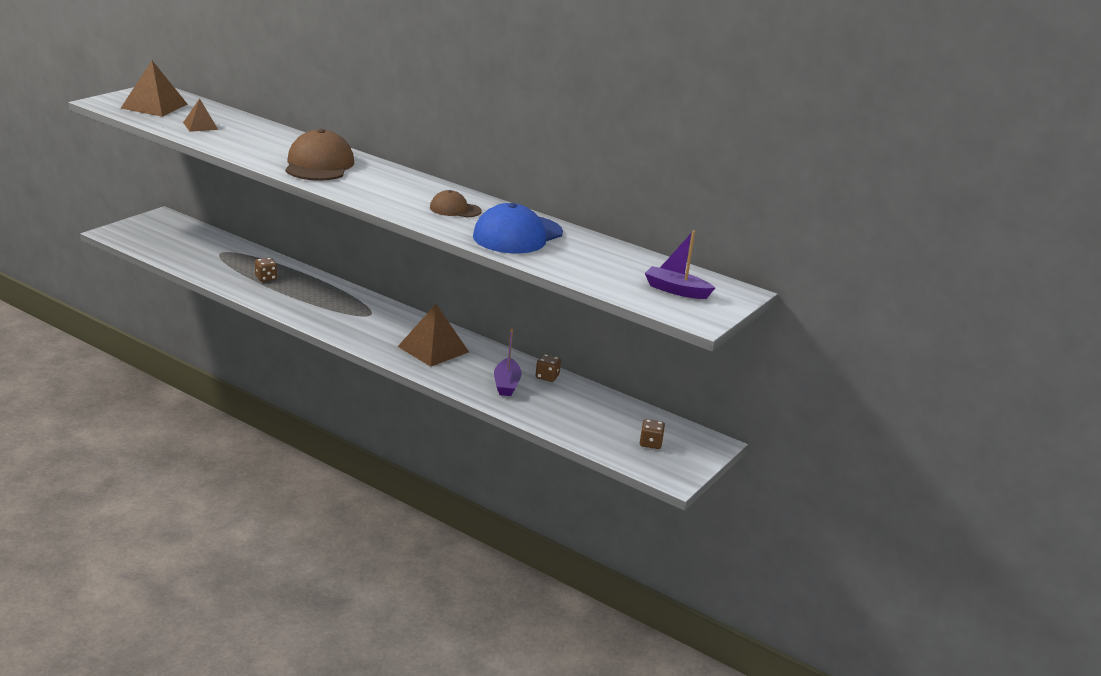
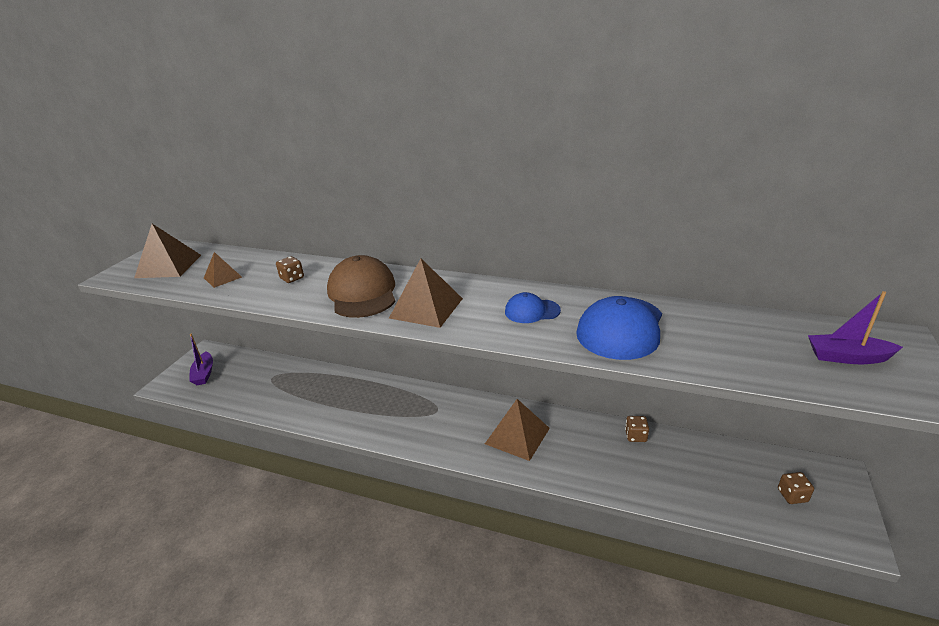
camera: 10 degrees left, 5 degrees up
brown dice [255,258,277,281] -> brown dice moved to [276,256,304,283]
brown cap [430,190,482,217] -> blue cap [505,292,561,323]
purple boat [494,328,522,396] -> purple boat moved to [190,334,213,385]
none -> brown pyramid [389,259,463,328]

